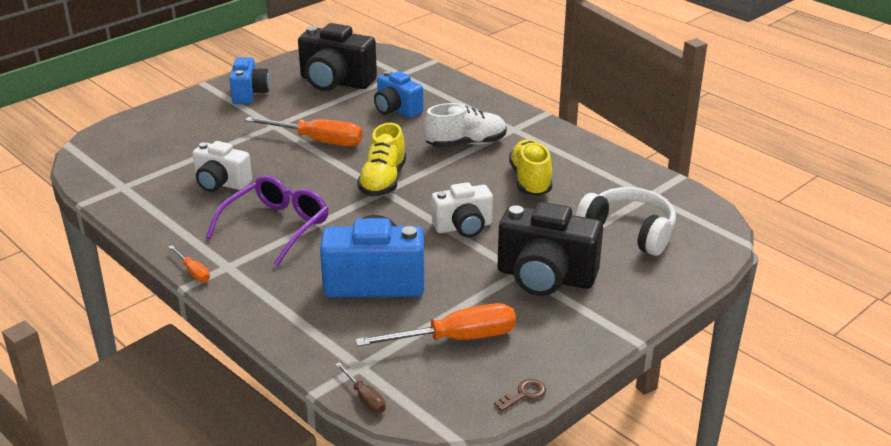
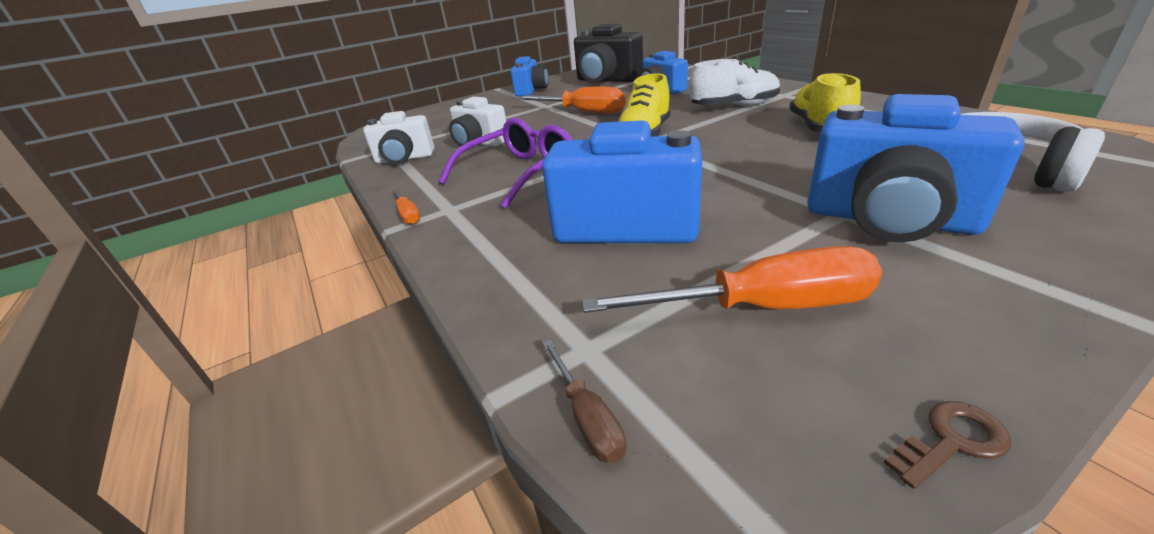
camera: 15 degrees right, 0 degrees up
white camera [432,182,493,237] -> white camera moved to [364,111,434,164]
black camera [498,202,603,296] -> blue camera [807,94,1025,242]

